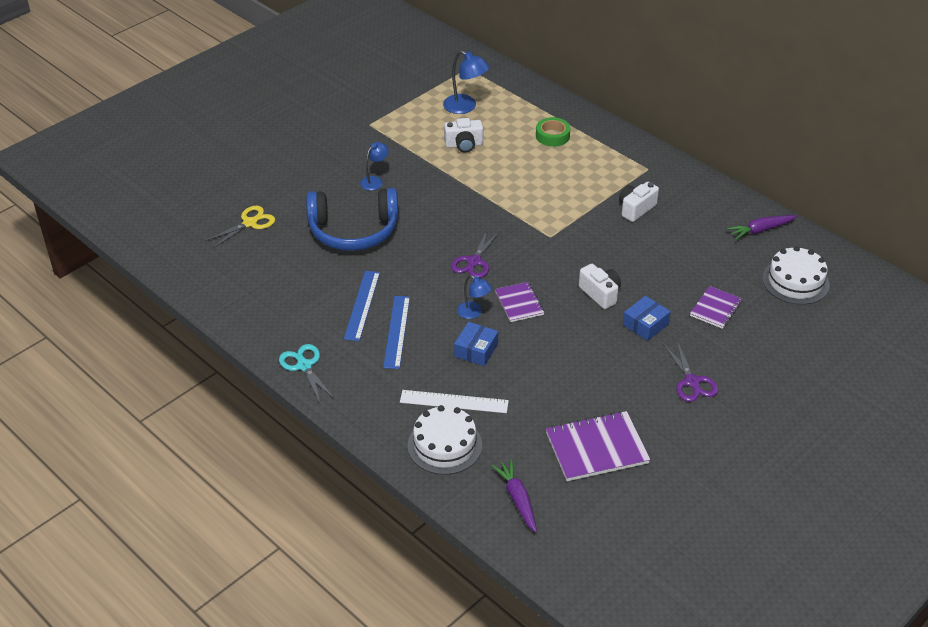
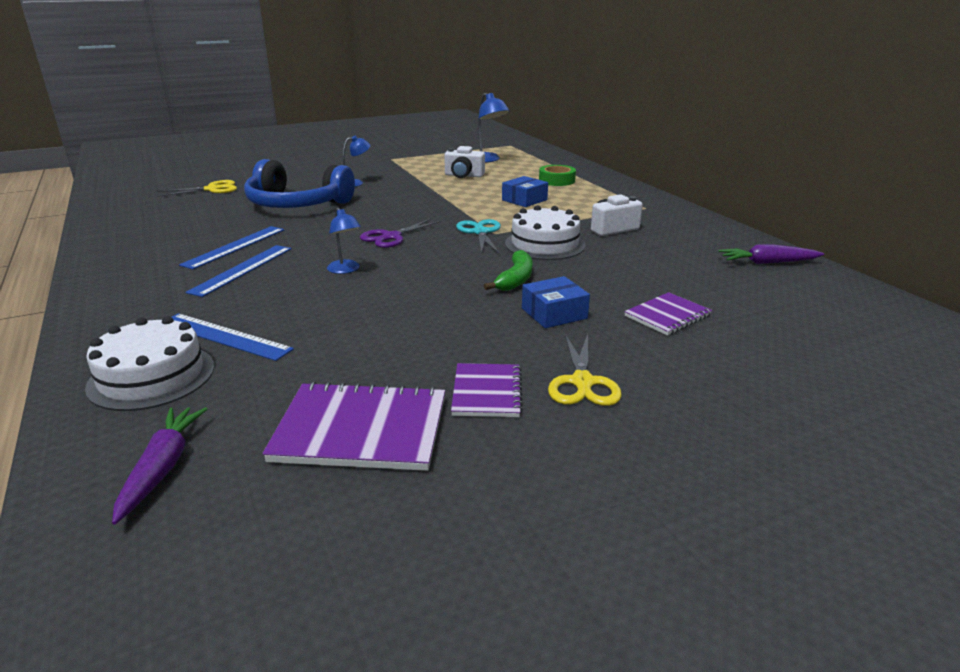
camera: 20 degrees right, 15 degrees down
turquoise scissors [279,344,334,402] -> turquoise scissors moved to [456,219,501,253]
white ruler [400,390,509,413] -> blue ruler [172,313,294,361]
blue box [454,322,498,366] -> blue box moved to [502,176,548,207]
purple notebook [495,282,544,322] -> purple notebook moved to [451,363,523,417]
white camera [579,264,621,309] -> green banana [484,250,533,291]
purple scissors [663,341,718,402] -> yellow scissors [548,334,622,406]
white cake [762,246,830,305] -> white cake moved to [505,205,585,260]

